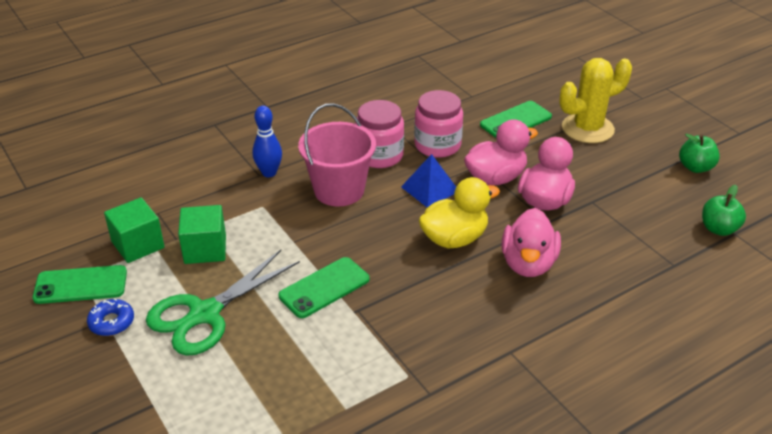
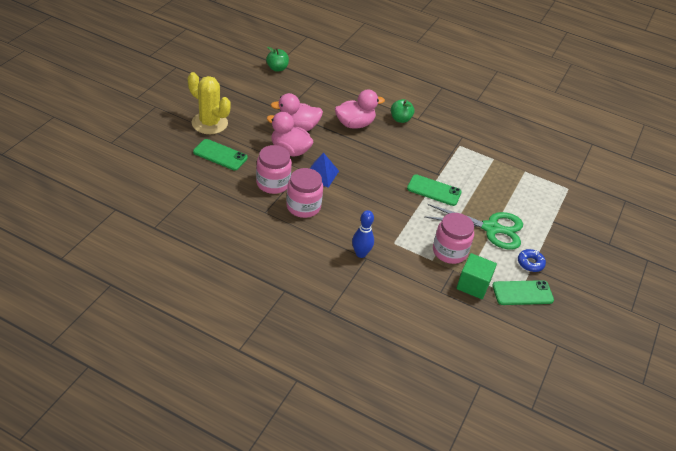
camera: 125 degrees left, 5 degrees up
green phone [33,265,127,304] -> green phone turned 60 degrees counterclockwise [492,280,554,305]
green cube [178,205,226,264] -> pink jar [433,213,474,264]
pink bucket [298,103,376,206] -> none
yellow duck [419,177,500,248] -> none
green apple [679,134,720,173] -> green apple moved to [391,99,414,123]

